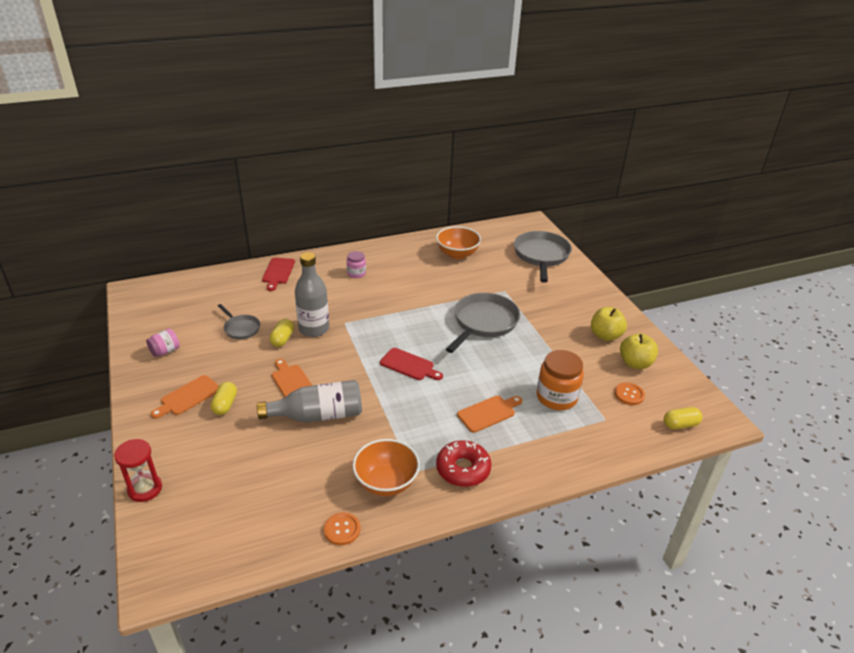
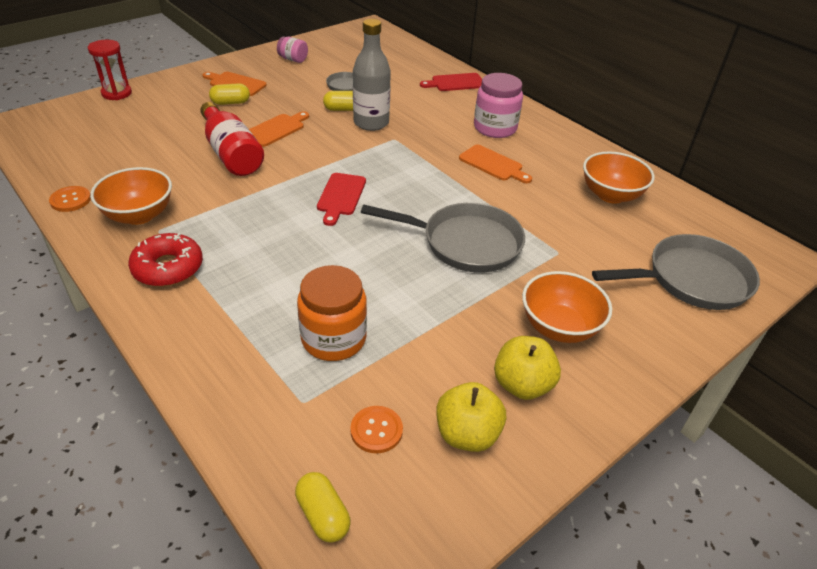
camera: 70 degrees right, 5 degrees up
grey bottle [257,380,362,423] -> red bottle [200,102,264,176]
pink jar [347,251,366,278] -> pink jar [474,73,523,138], size x1.79
orange cutting board [457,396,522,433] -> orange cutting board moved to [459,144,532,183]
none -> orange bowl [522,271,612,343]

